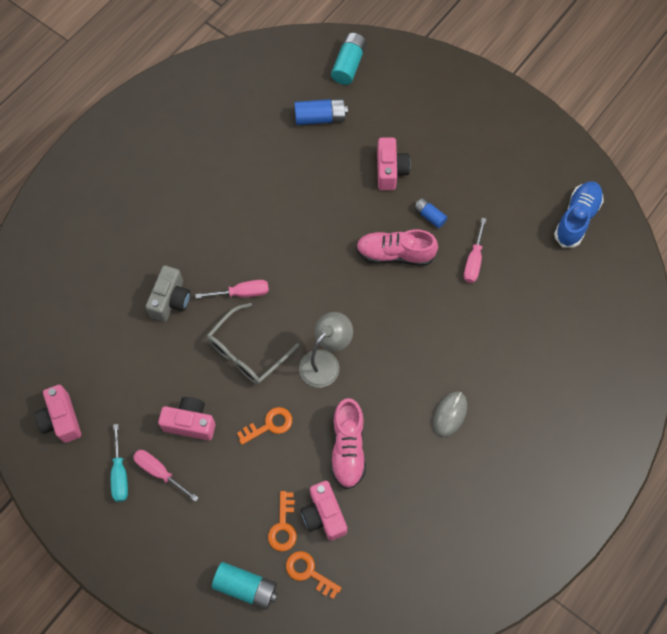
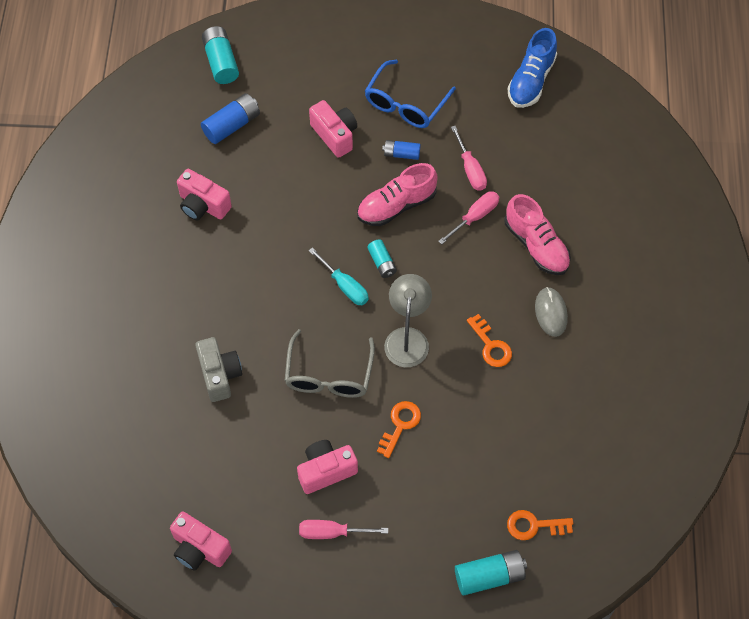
camera: 35 degrees left, 5 degrees down
turquoise screwdriver [111,424,128,502] -> turquoise screwdriver moved to [309,247,369,305]
pink screwdriver [195,280,269,299] -> pink screwdriver moved to [438,191,499,244]
orange key [268,491,297,551] -> orange key moved to [467,314,512,367]
pink camera [301,481,347,541] -> pink camera moved to [177,169,232,221]
pink shoe [331,398,366,489] -> pink shoe moved to [504,194,571,275]
blue shoe [554,181,604,248] -> blue shoe turned 150 degrees counterclockwise [507,28,557,108]
none -> blue glasses [365,60,456,128]
none -> turquoise battery [367,239,397,278]

